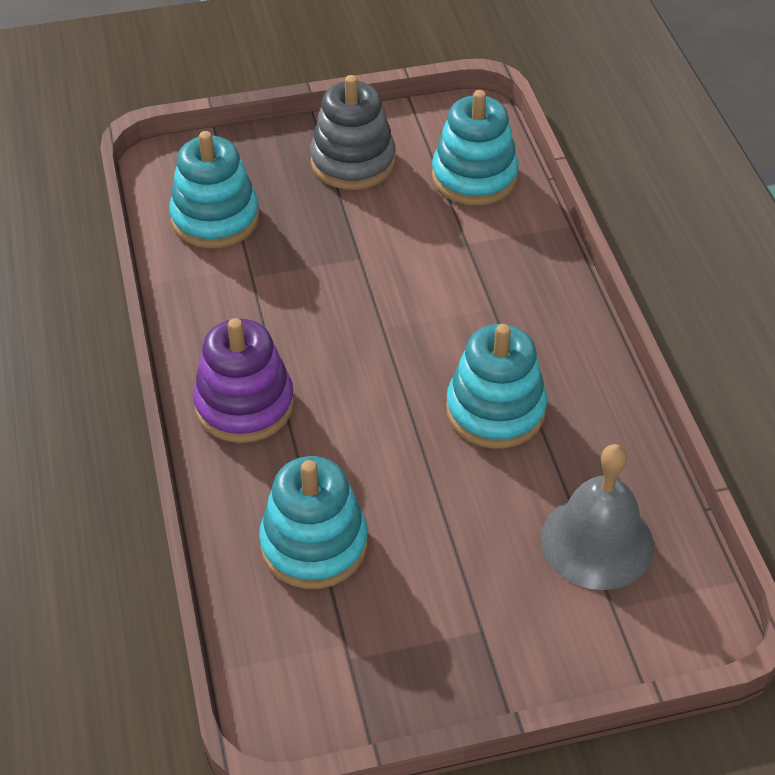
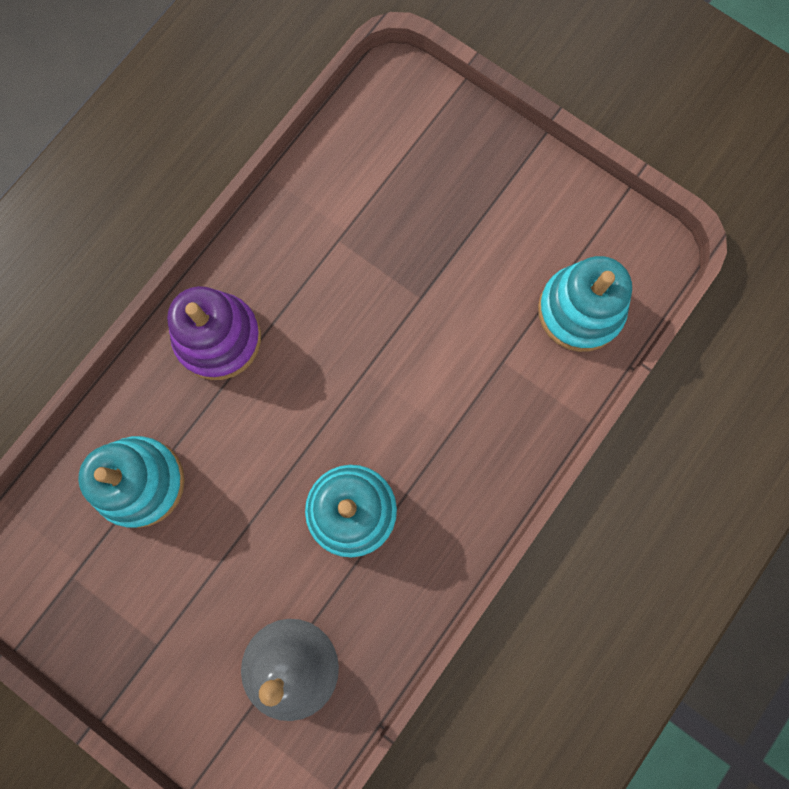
camera: 50 degrees right, 30 degrees up
turquoise stacking toy [169,131,259,248] -> none
grey stacking toy [310,75,396,190] -> none

